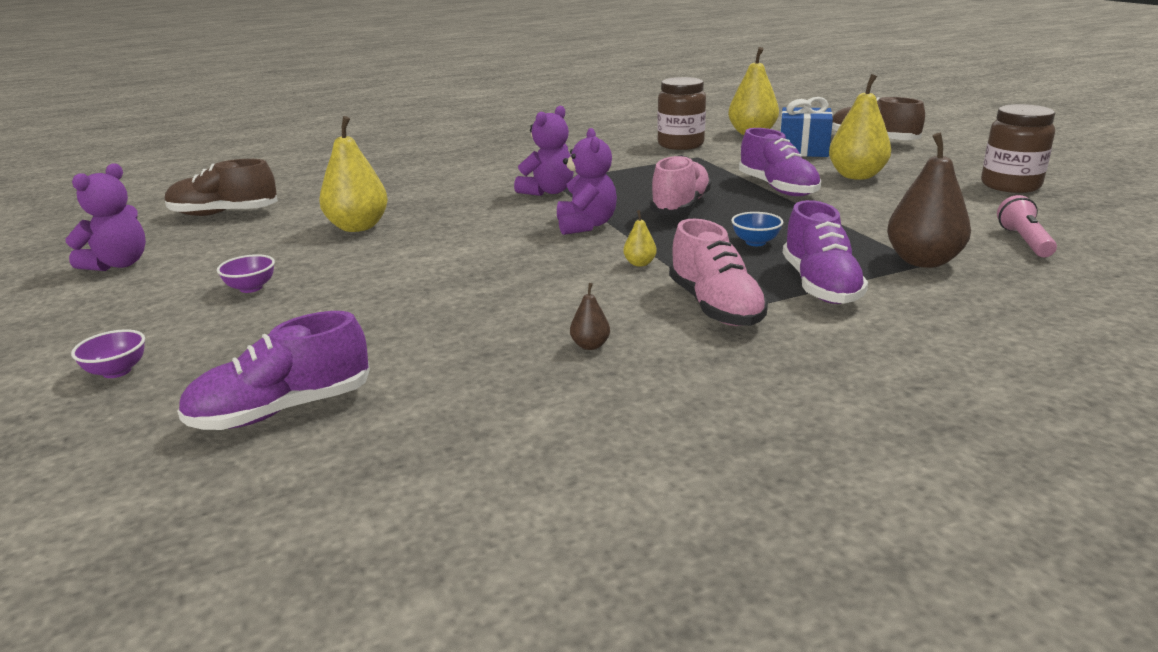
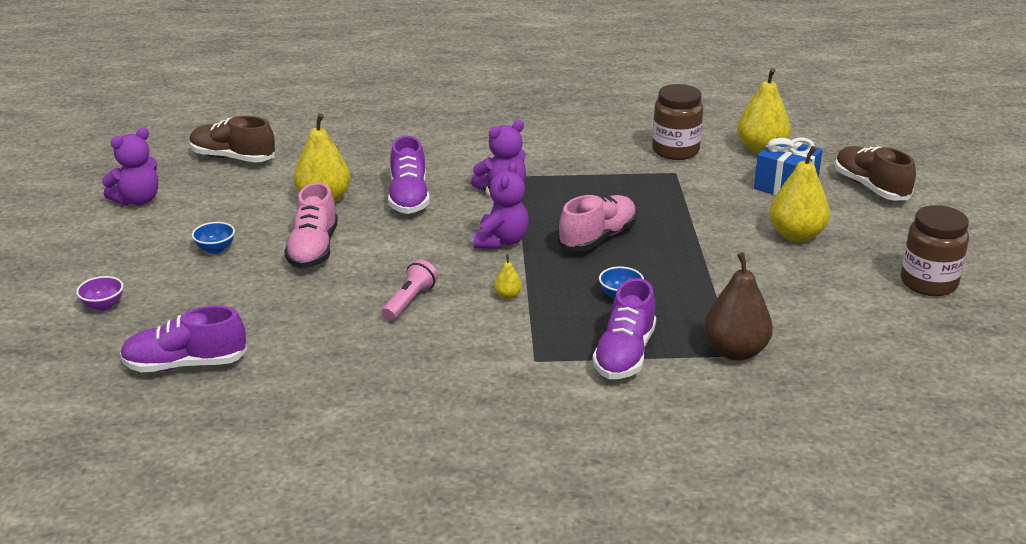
camera: 20 degrees right, 5 degrees up
purple bowl [217,254,275,293] -> blue bowl [192,222,235,254]
brown pear [570,283,610,350] -> none
pink shoe [669,219,768,326] -> pink shoe moved to [284,182,338,269]
purple shoe [739,128,821,196] -> purple shoe moved to [388,136,430,214]
pink flashlight [997,195,1057,257] -> pink flashlight moved to [382,259,438,321]

